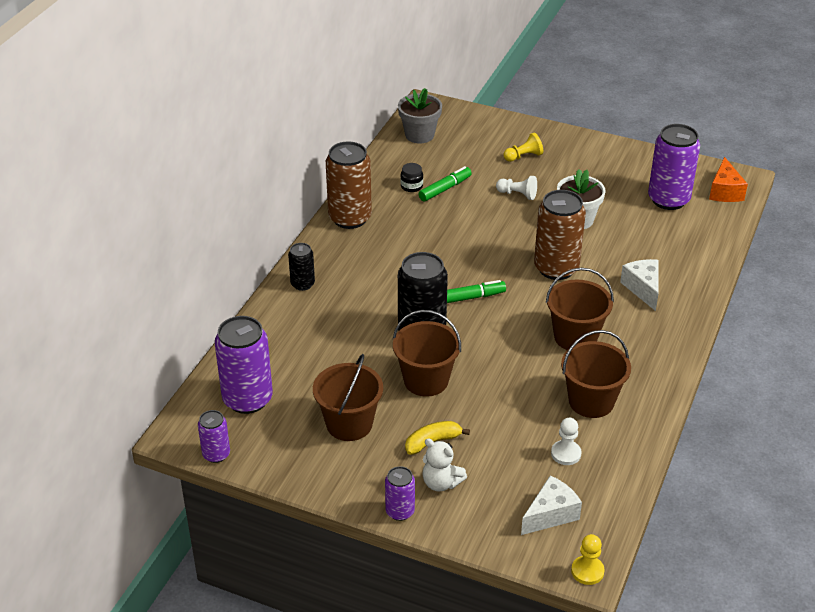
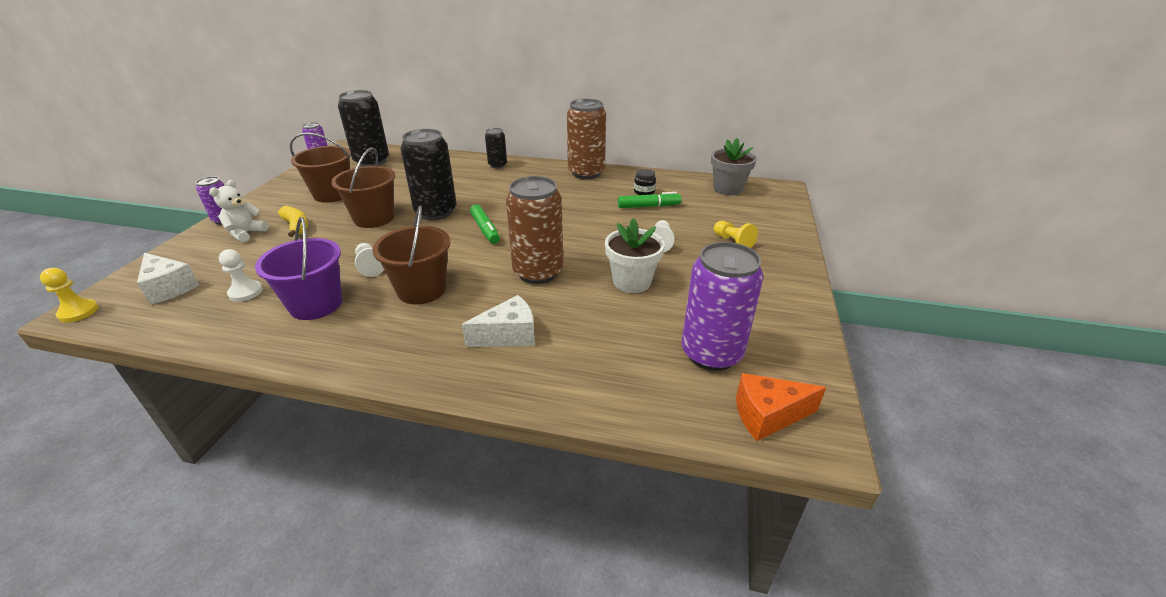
camera: 80 degrees right, 5 degrees down
purple can [215,316,273,414] -> black can [338,90,389,167]
green marker [419,166,472,202] -> green marker turned 45 degrees counterclockwise [618,192,682,208]
brown bucket [561,330,631,418] -> purple bucket [255,217,342,320]
none -> white pawn [355,243,384,277]

